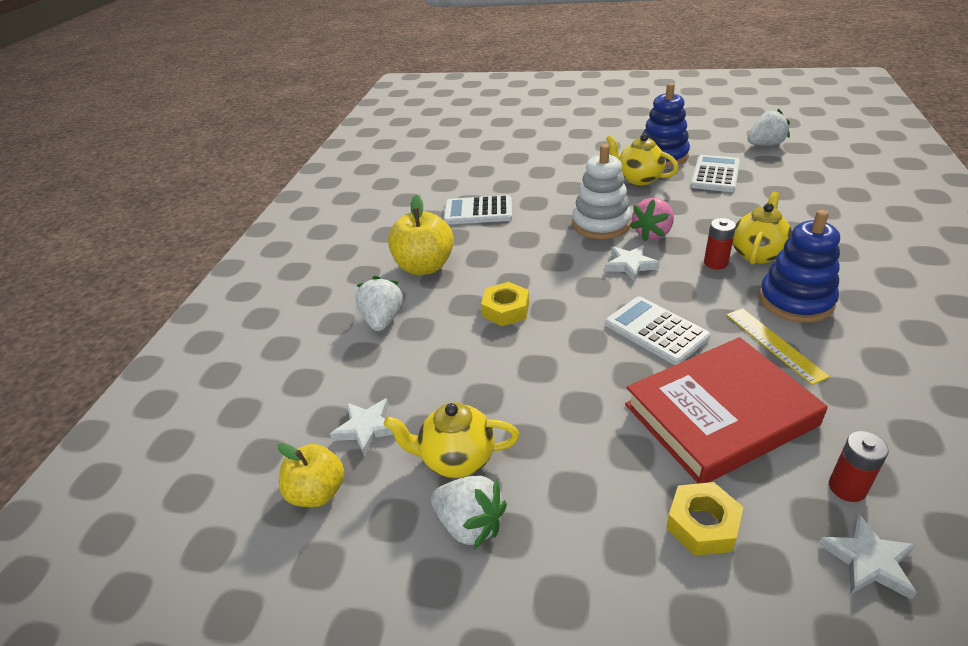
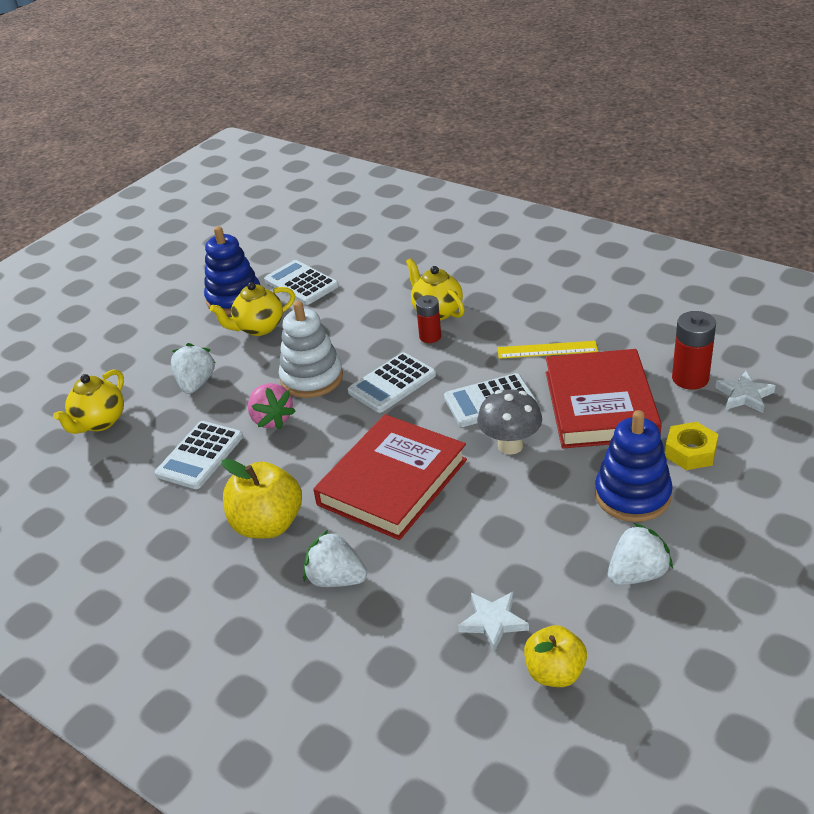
camera: 65 degrees left, 0 degrees up
yellow teapot [383,402,519,478] -> yellow teapot moved to [53,369,124,434]
yellow nut [481,282,529,326] -> red book [313,414,467,540]
white star [605,245,660,282] -> white calculator [347,352,436,413]
pink strawberry [630,198,674,241] -> pink strawberry moved to [248,383,296,429]
white strawberry [748,109,790,146] -> white strawberry moved to [171,343,216,394]
blue stacking toy [759,210,840,323] -> blue stacking toy moved to [595,410,673,522]
red battery [829,431,889,502] -> red battery [672,311,716,390], size x1.50
none -> grey mushroom [477,389,542,455]

